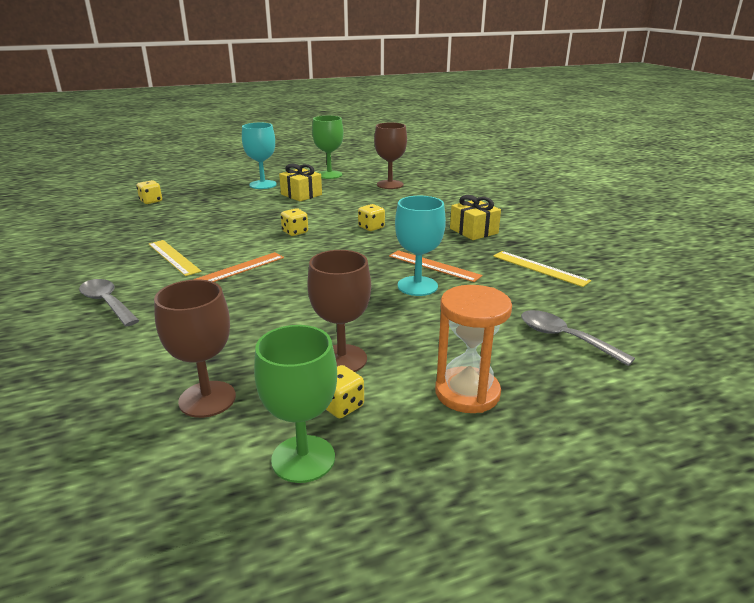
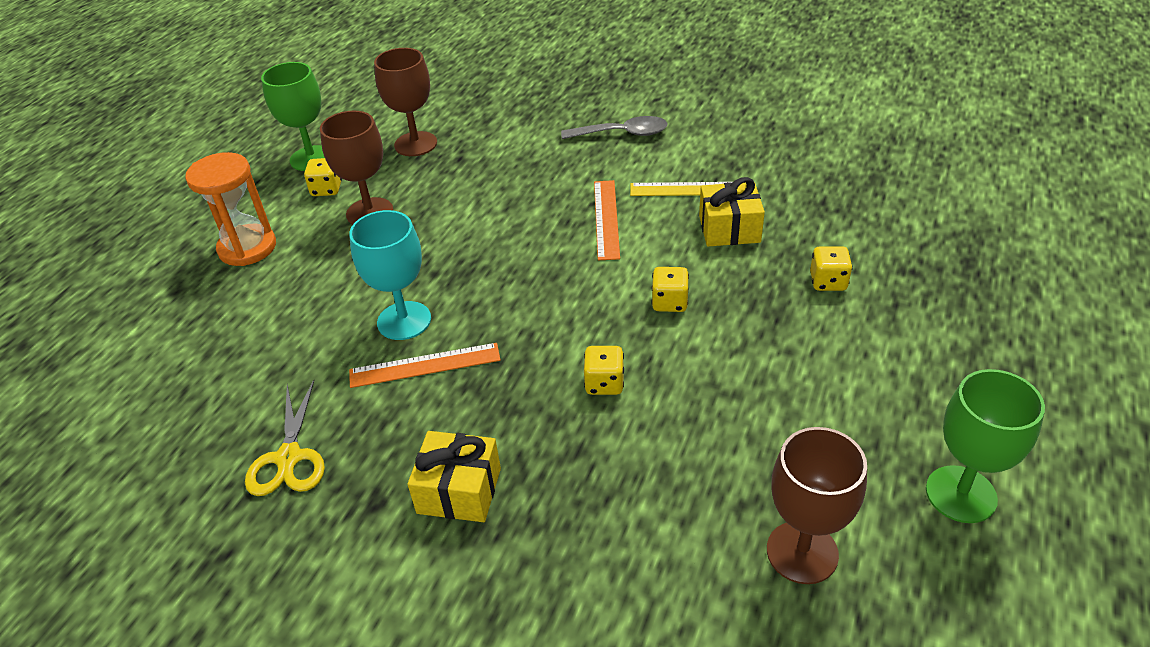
camera: 135 degrees right, 15 degrees up
yellow dice [137,180,162,204] -> yellow dice moved to [810,246,853,291]
turquoise goblet [242,123,277,189] -> none
yellow gift [279,164,322,202] -> yellow gift moved to [699,177,765,246]
yellow ruler [493,251,591,287] -> yellow scissors [245,380,325,496]
grey spoon [521,310,635,366] -> none

